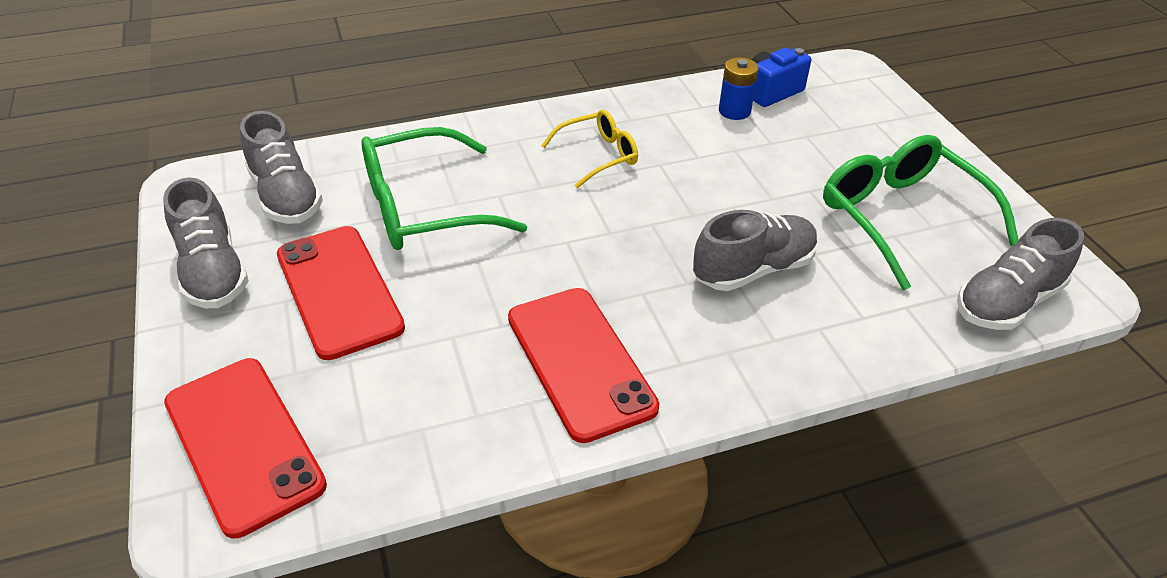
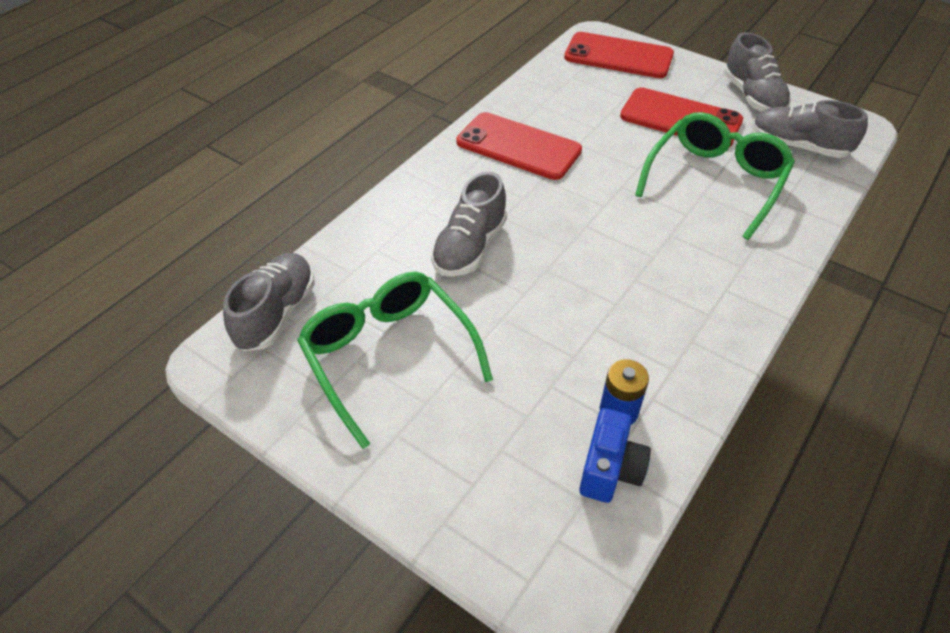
camera: 145 degrees right, 5 degrees up
grey shoe [163,177,249,308] -> grey shoe turned 135 degrees counterclockwise [724,32,791,112]
yellow glasses [541,110,638,188] -> none
green glasses [823,135,1019,290] -> green glasses turned 150 degrees counterclockwise [297,272,493,449]

